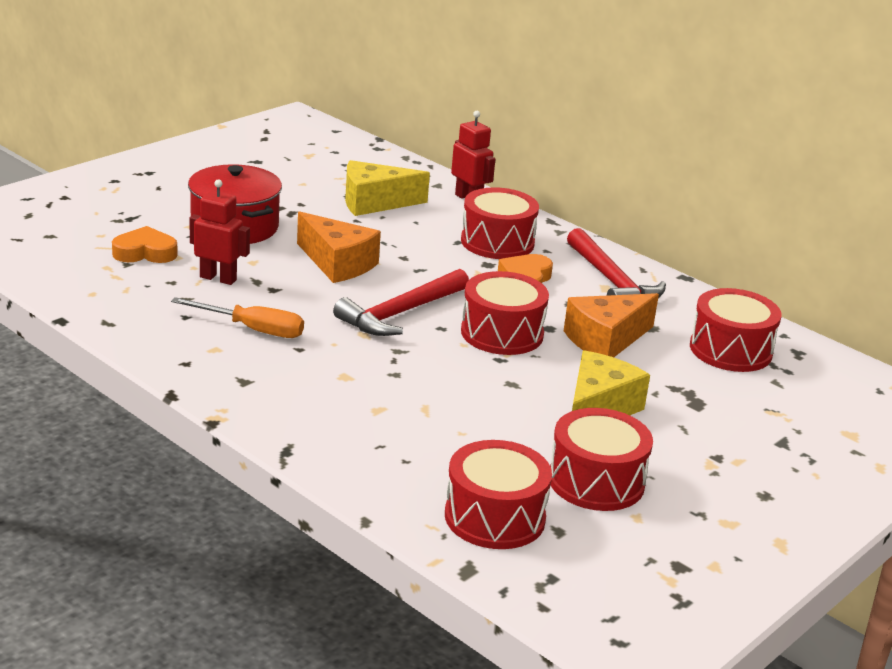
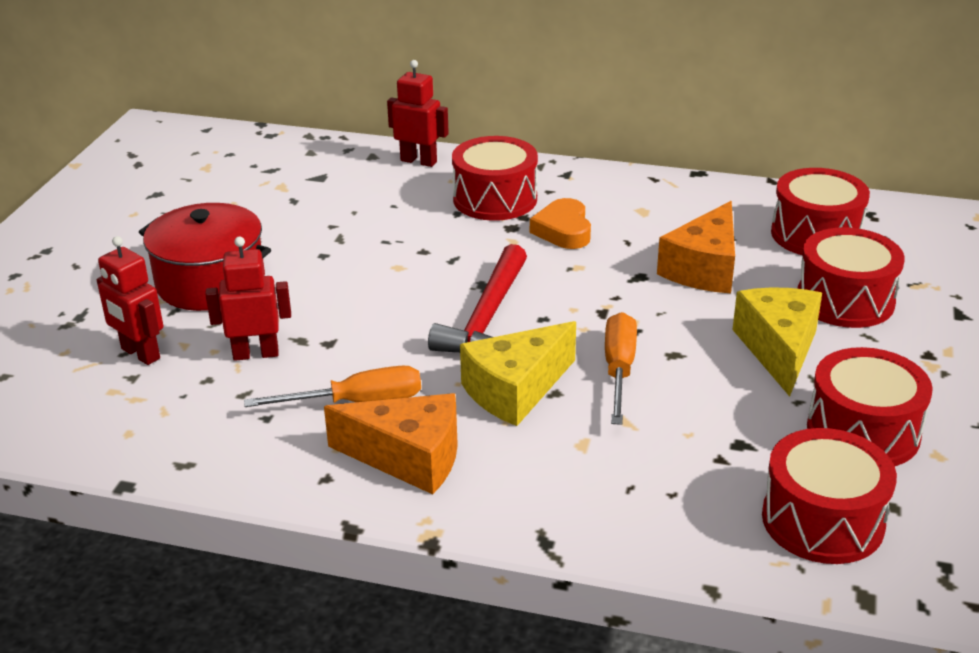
camera: 25 degrees left, 5 degrees up
orange heart [112,226,178,263] -> red robot [97,236,163,365]
orange cheese [297,211,381,283] -> orange cheese moved to [324,393,458,494]
yellow cheese [345,160,430,216] -> yellow cheese moved to [460,321,576,426]
red drum [461,271,549,355] -> red drum moved to [797,227,905,328]
red hammer [567,228,666,298] -> none
none -> orange screwdriver [605,312,637,425]

